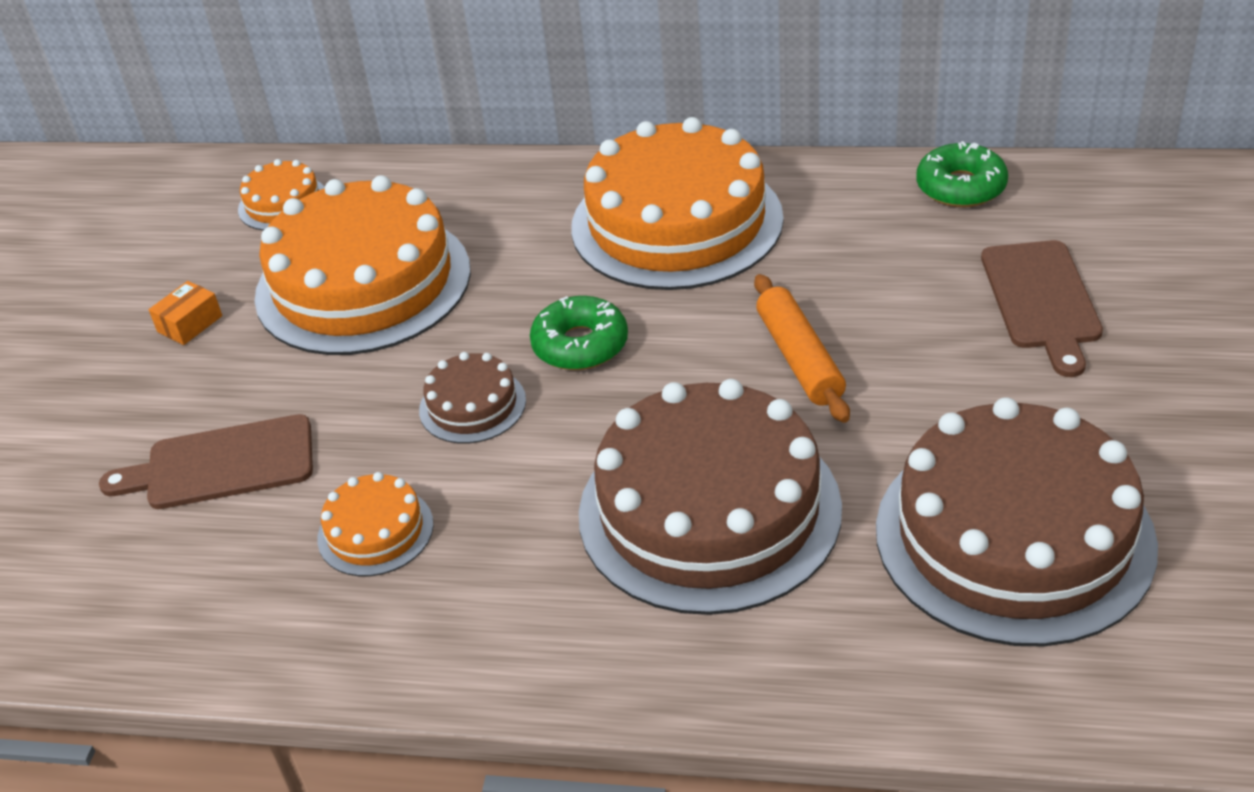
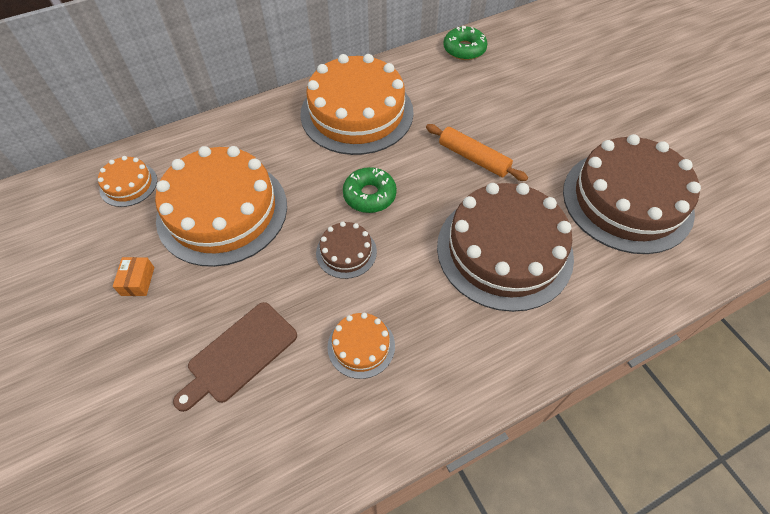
camera: 40 degrees left, 15 degrees up
brown cutting board [981,240,1103,377] -> none

